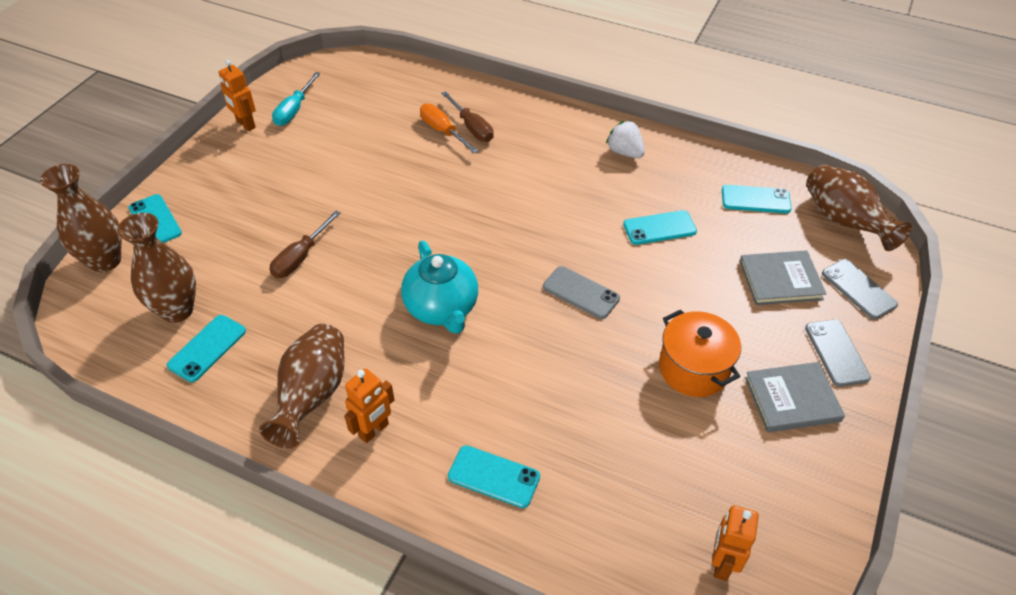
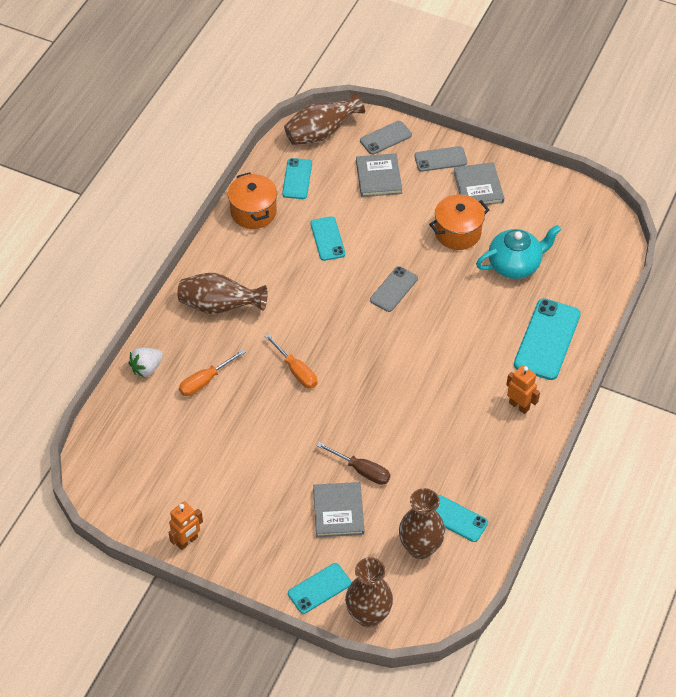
camera: 90 degrees left, 5 degrees up
brown vase [259,324,344,449] -> brown vase moved to [177,273,268,314]
turquoise screwdriver [272,72,321,126] -> none
turquoise teapot [401,241,478,334] -> turquoise teapot moved to [476,225,561,279]
brown screwdriver [441,91,493,142] -> none
turquoise phone [448,445,540,508] -> turquoise phone [514,298,581,380], size x1.68
white strawberry [606,121,645,158] -> white strawberry moved to [129,348,163,378]
orange robot [712,505,759,581] -> none
none -> orange pot [228,172,277,229]
none -> orange screwdriver [264,334,317,389]
none -> grey book [313,482,365,537]

